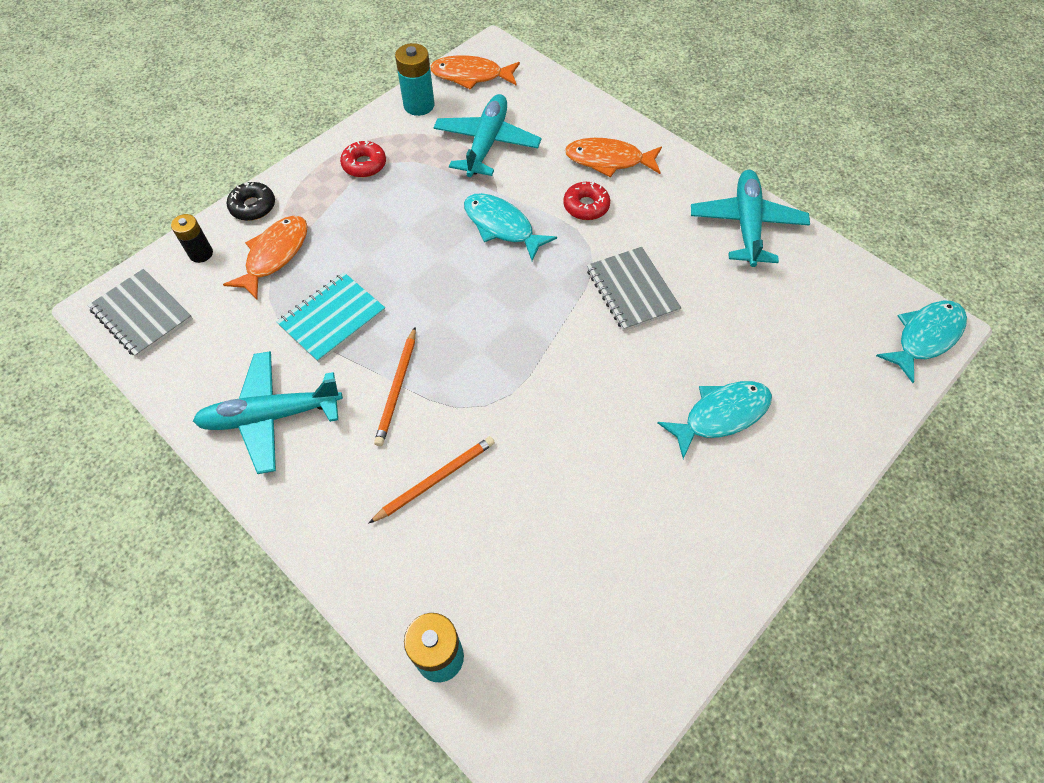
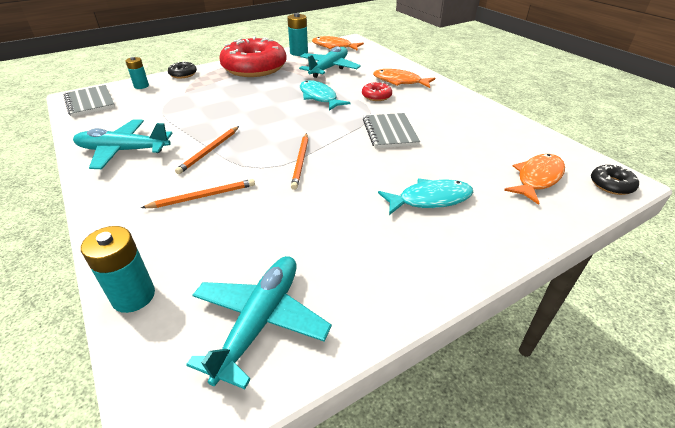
camera: 15 degrees right, 20 degrees down
black battery [171,214,213,263] -> turquoise battery [125,57,149,89]
orange fish [223,216,308,300] -> orange fish moved to [504,154,565,205]
turquoise notebook [277,273,385,363] -> none
red donut [340,140,386,178] -> red donut [220,36,287,77], size x2.44
turquoise plane [691,170,810,267] -> turquoise plane moved to [186,256,332,389]
turquoise fish [876,300,967,383] -> black donut [591,164,639,195]
none -> orange pencil [291,133,308,190]

